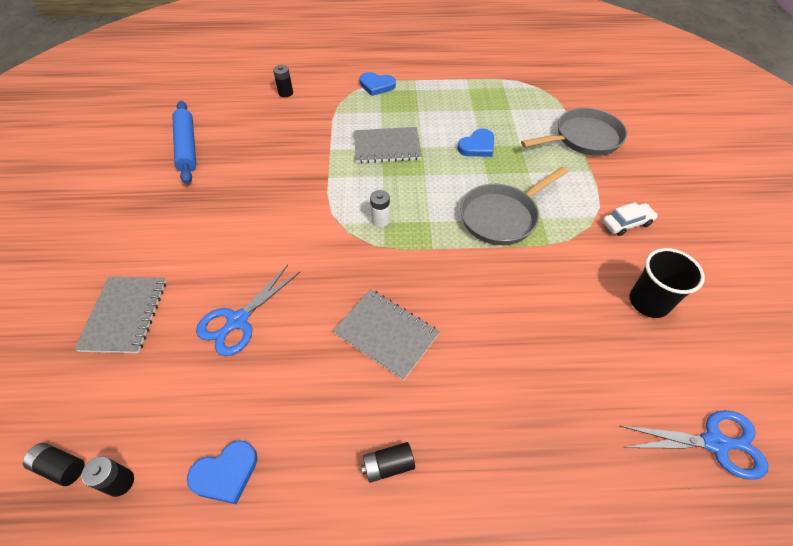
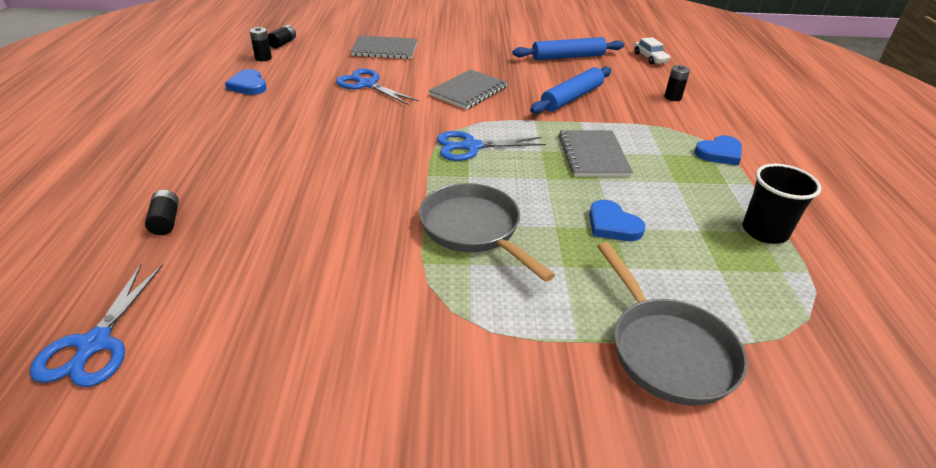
camera: 90 degrees right, 15 degrees down
grey notebook [333,289,439,380] -> grey notebook moved to [429,69,508,110]
blue heart [359,72,396,96] -> blue heart turned 135 degrees counterclockwise [694,135,742,165]
black battery [361,442,415,483] -> black battery moved to [145,190,179,235]
white battery [370,190,390,227] -> blue scissors [437,131,546,161]
white car [602,202,658,236] -> white car moved to [634,37,670,65]
black cup [630,248,705,318] -> black cup moved to [742,163,821,244]
none -> blue rolling pin [530,66,611,114]

